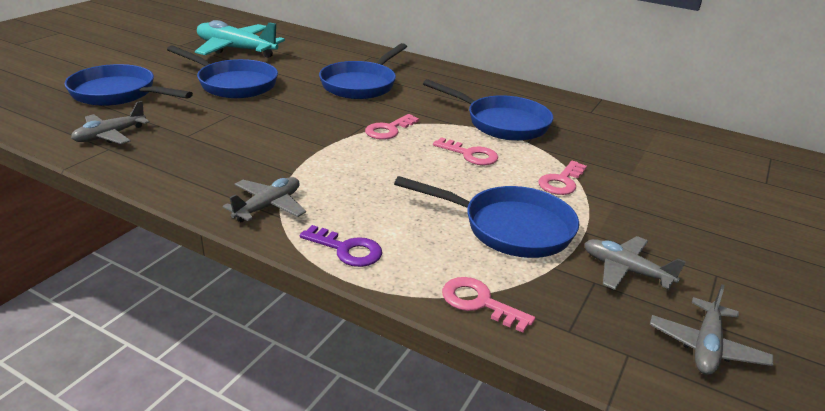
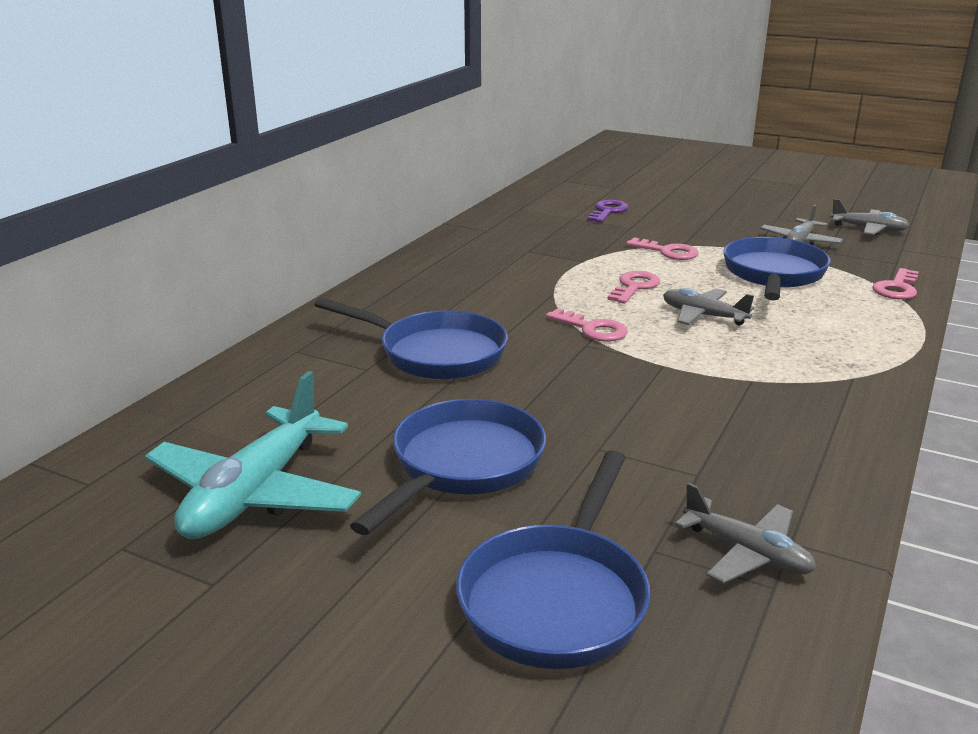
camera: 90 degrees left, 5 degrees down
grey plane [223,177,306,222] -> grey plane moved to [663,288,754,326]
purple key [300,225,382,267] -> purple key moved to [587,200,628,223]
blue pan [423,79,553,141] -> none

